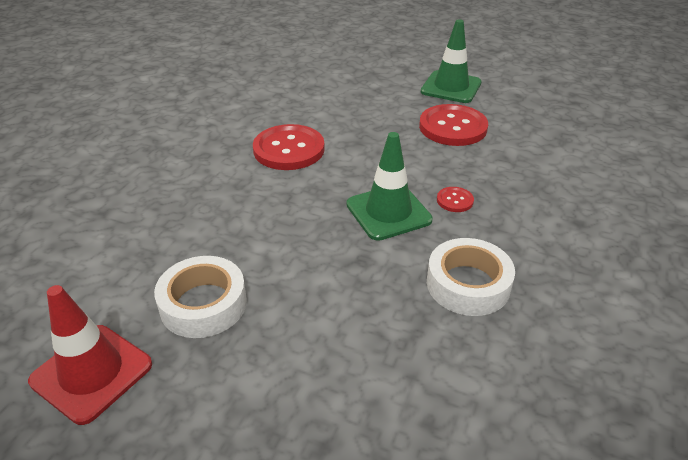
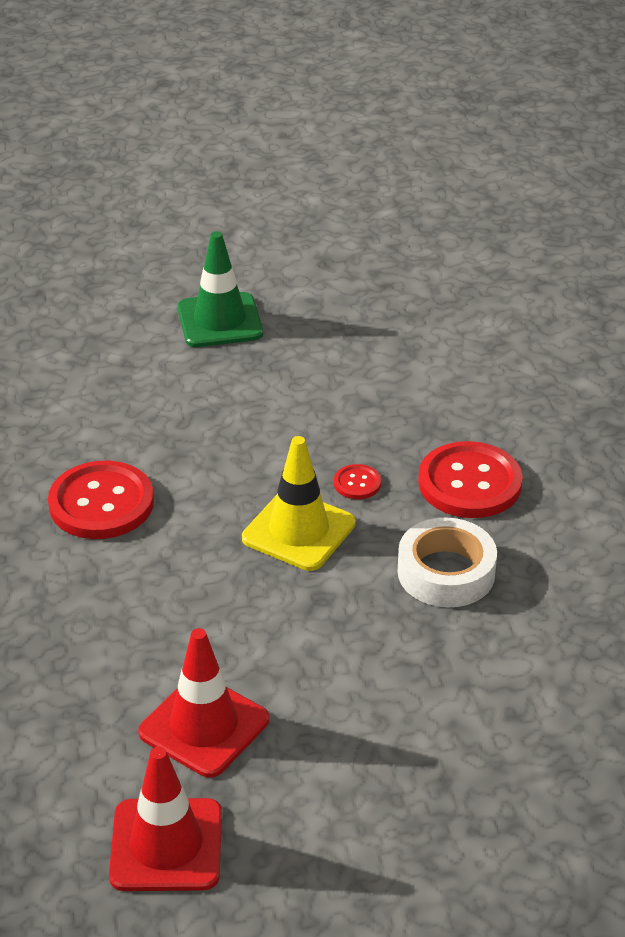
camera: 35 degrees left, 0 degrees up
white tape [154,256,247,338] -> red traffic cone [138,628,269,778]
green traffic cone [346,132,433,241] -> yellow traffic cone [242,436,356,571]
red button [419,104,488,146] -> red button moved to [418,441,523,518]

